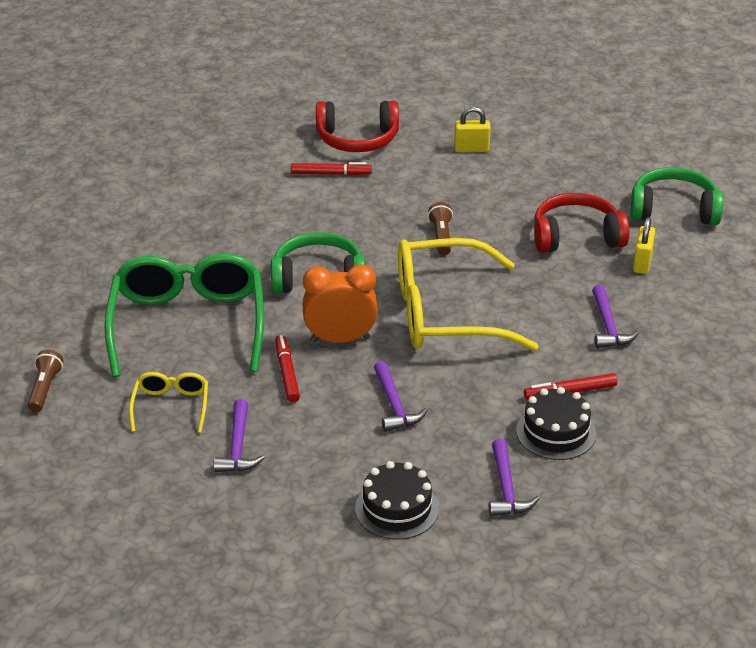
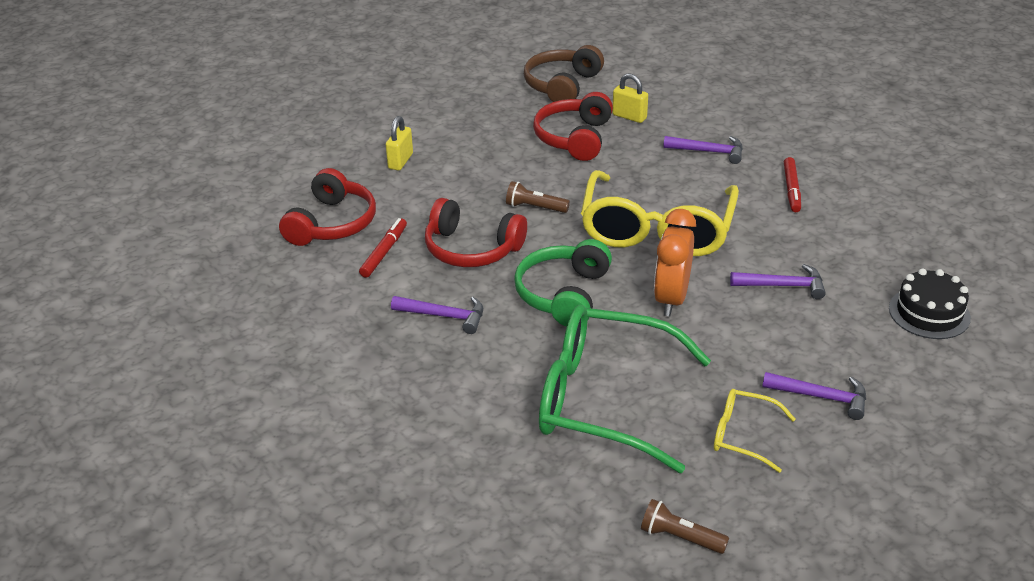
camera: 70 degrees left, 0 degrees up
red marker [275,335,300,403] -> none
purple hammer [489,439,539,517] -> purple hammer moved to [391,296,483,334]
black cake [516,387,596,460] -> none
green headphones [630,167,723,225] -> brown headphones [524,45,604,102]
none -> red headphones [425,198,527,267]

